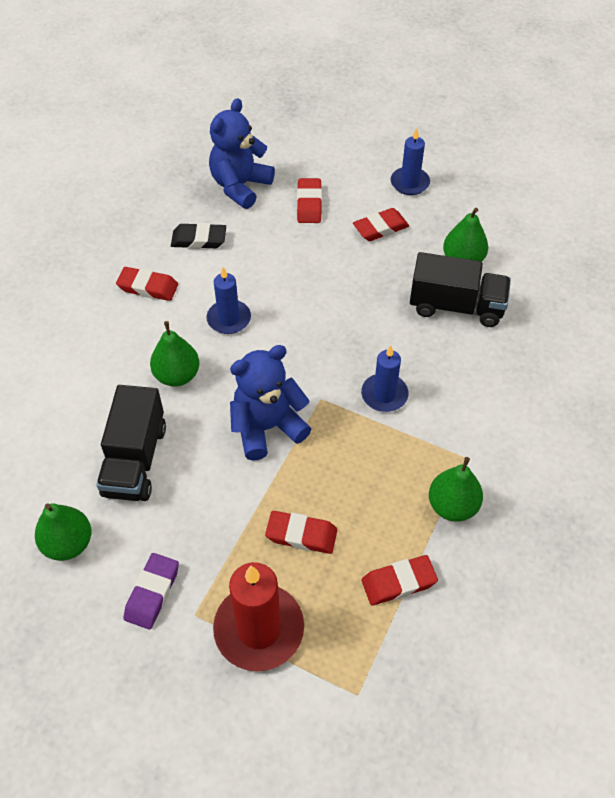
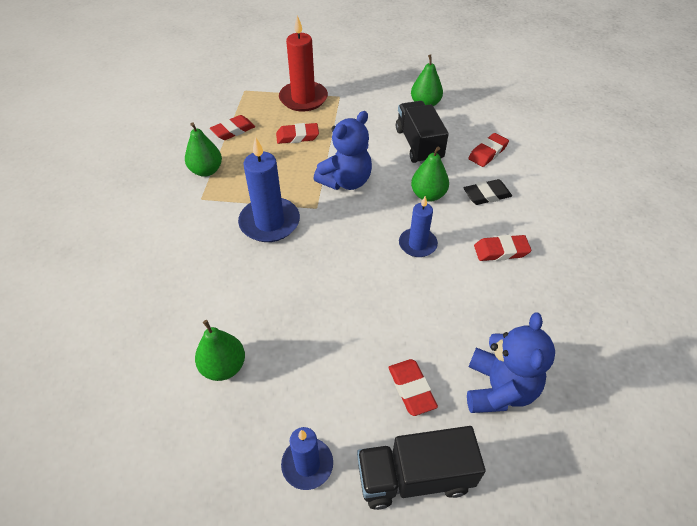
camera: 160 degrees right, 5 degrees down
purple eraser [123,553,179,630] -> none
black eraser [171,223,226,249] -> black eraser moved to [463,179,512,205]
red eraser [353,208,409,241] -> red eraser moved to [468,133,509,167]
blue candle [361,345,408,412] -> blue candle [238,137,300,242], size x1.63
black truck [410,252,511,327] -> black truck moved to [357,426,486,510]

